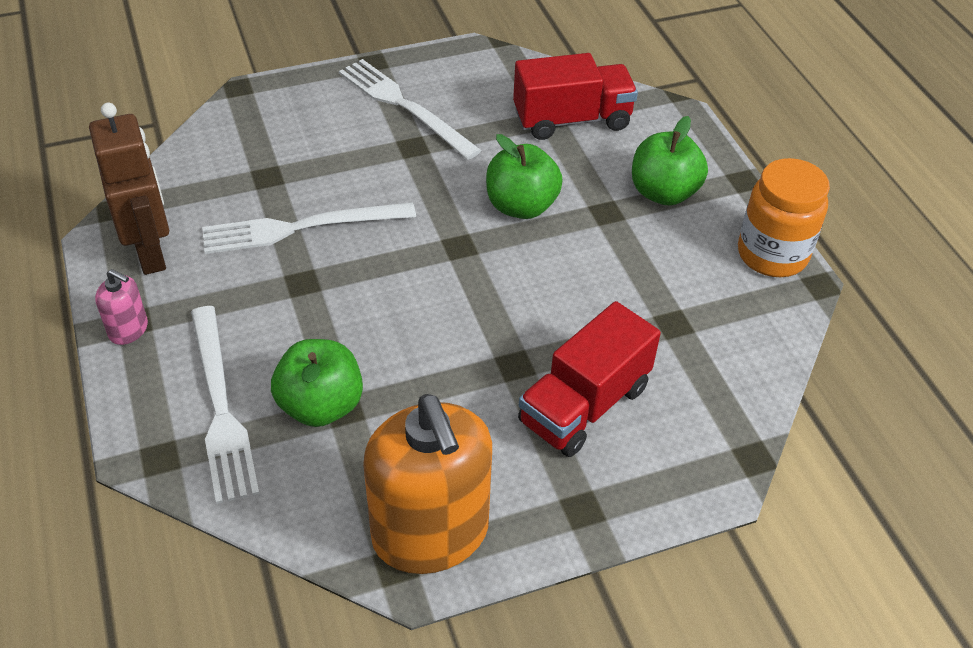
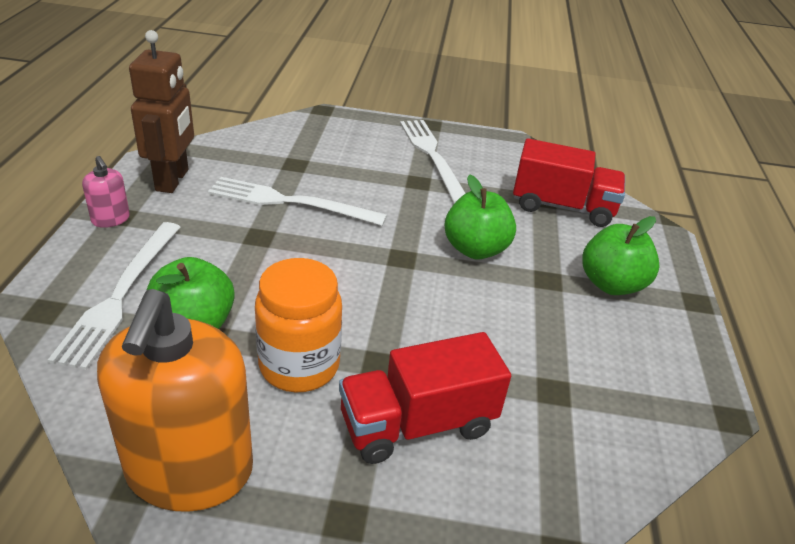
camera: 25 degrees right, 10 degrees down
orange jar [738,158,830,277] -> orange jar moved to [255,258,342,392]

